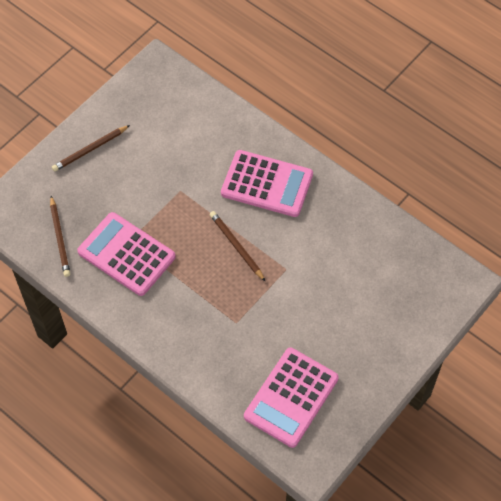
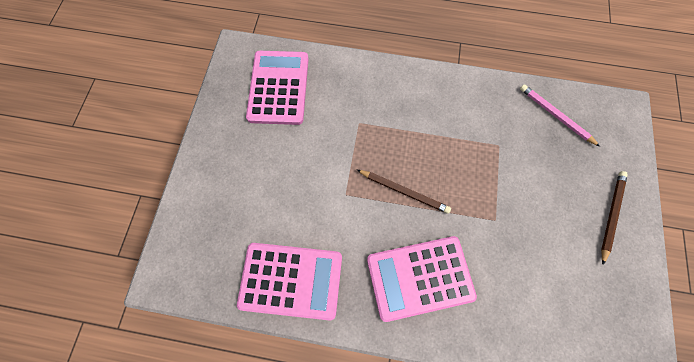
camera: 150 degrees right, 10 degrees up
brown pencil [50,196,70,277] -> pink pencil [520,84,600,147]
pink calculator [77,212,176,296] -> pink calculator moved to [237,243,342,321]

